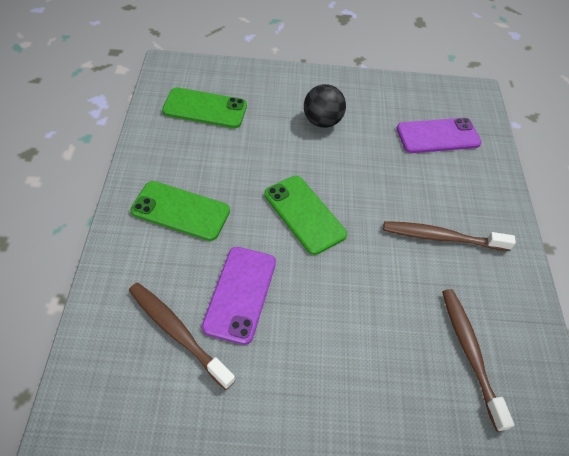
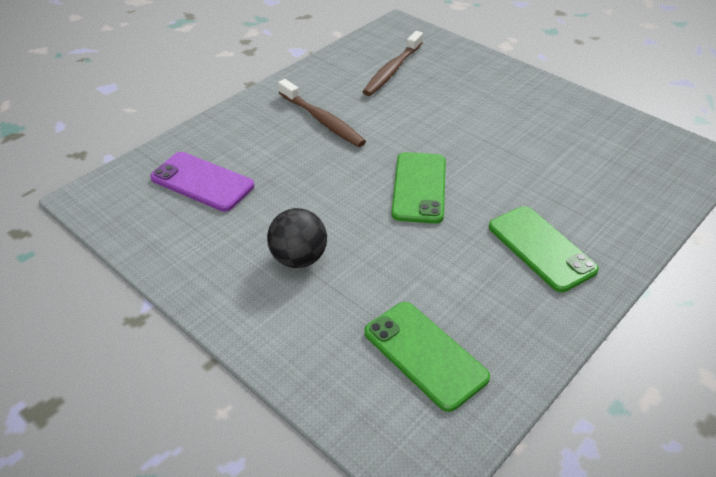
camera: 135 degrees left, 10 degrees down
brown toothbrush [129,283,235,390] -> none
purple phone [202,247,276,345] -> none

